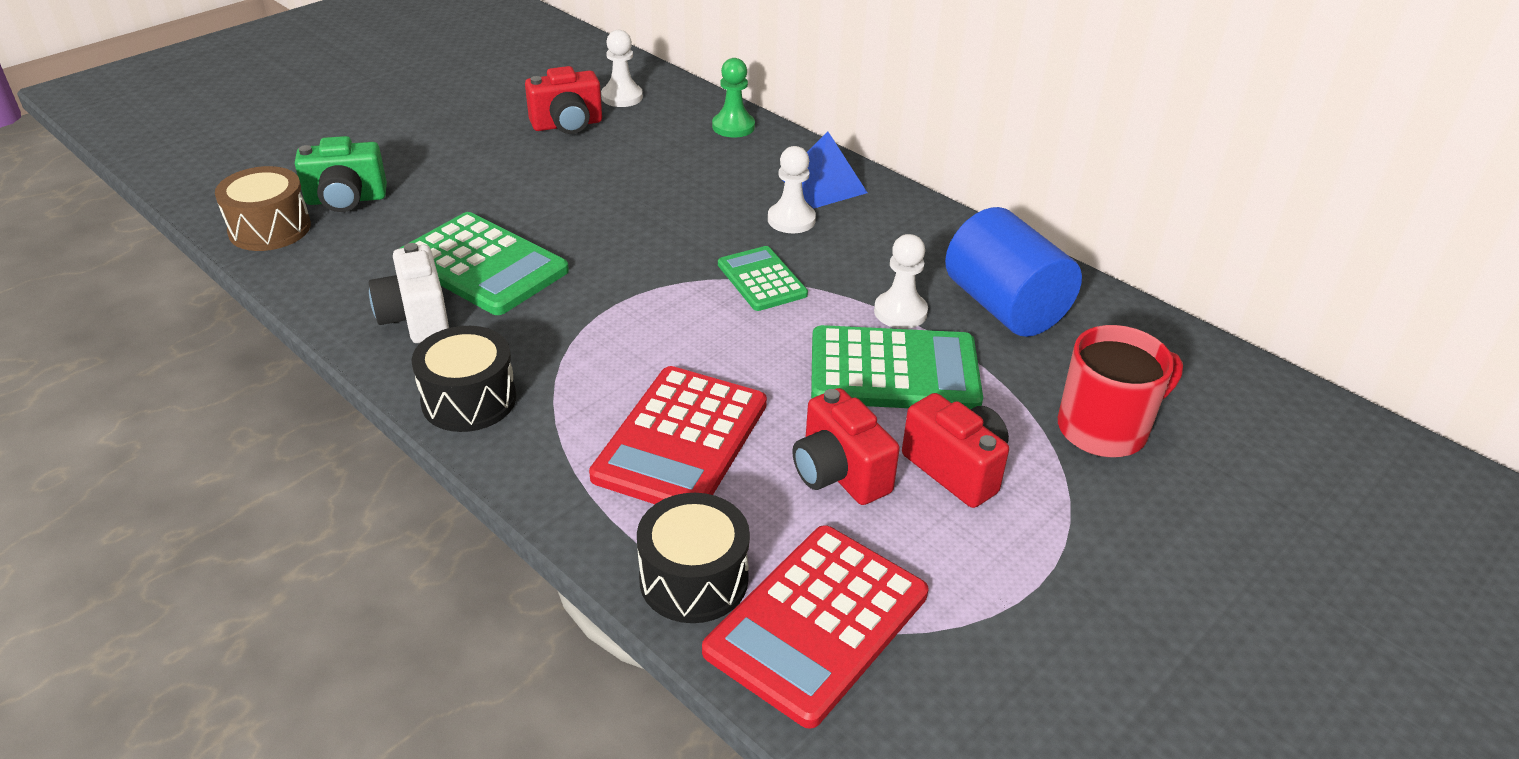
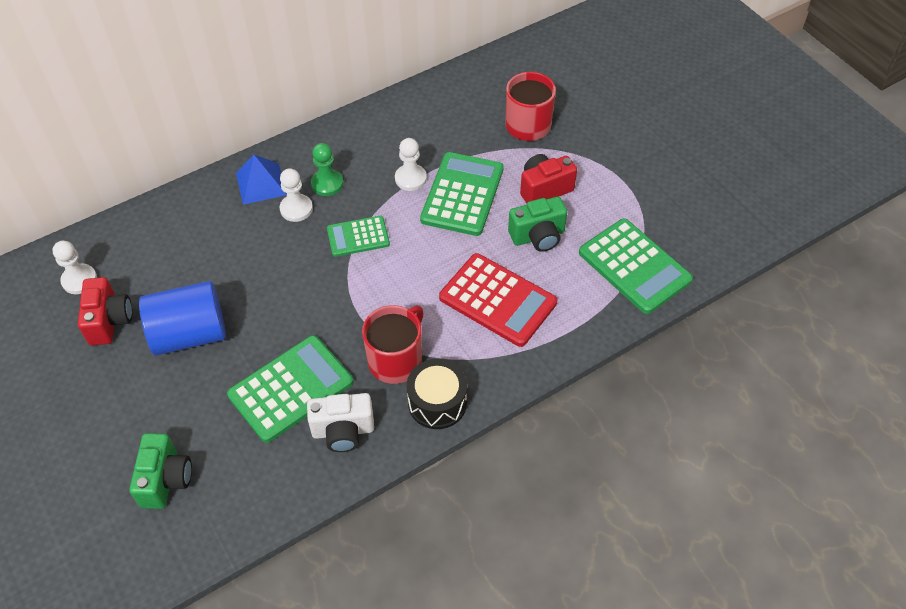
camera: 75 degrees left, 15 degrees up
brown drum [215,166,311,251] -> none
black drum [637,493,750,623] -> none
red calculator [702,525,928,729] -> green calculator [579,219,693,314]
green pawn [712,58,755,138] -> green pawn moved to [311,143,343,196]
red camera [792,388,900,505] -> green camera [508,197,567,252]
blue cylinder [945,207,1082,337] -> blue cylinder moved to [139,281,226,356]
none -> red mug [362,305,424,384]

